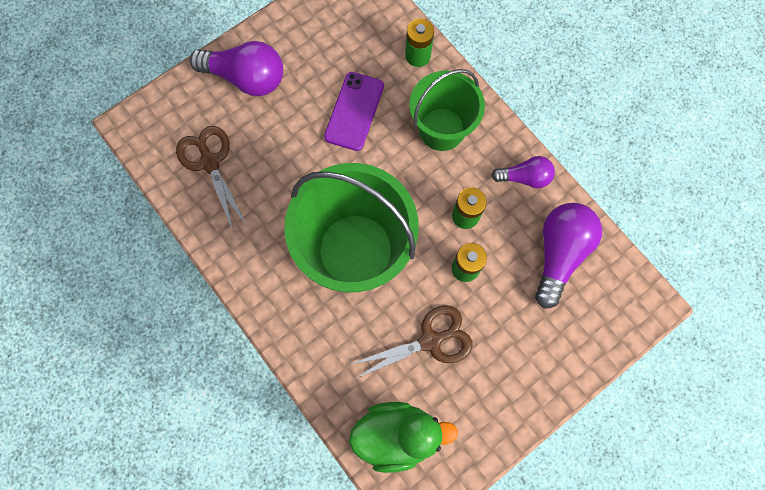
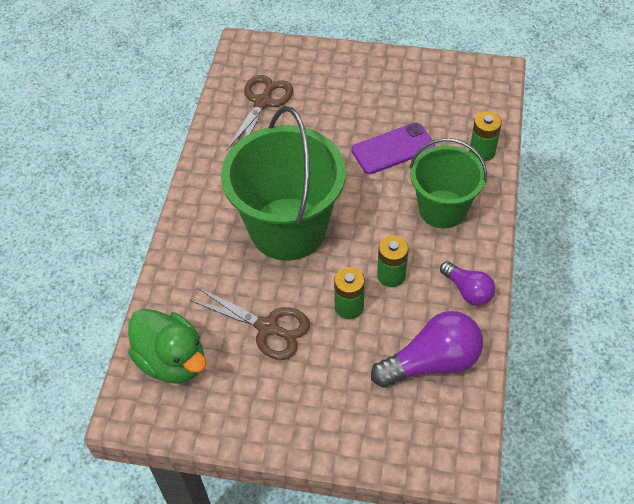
camera: 50 degrees right, 20 degrees down
purple light bulb [190,41,283,96] -> none

